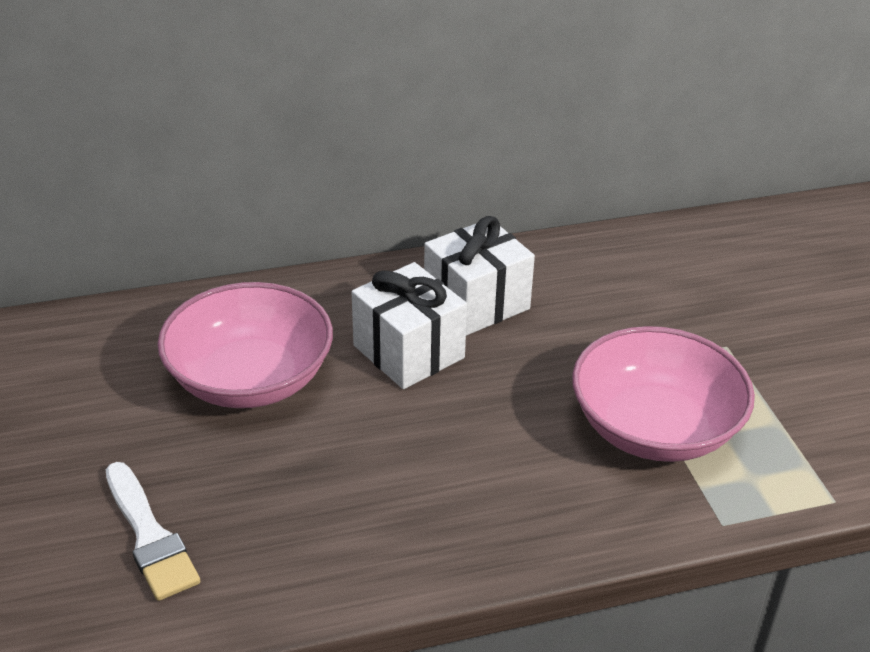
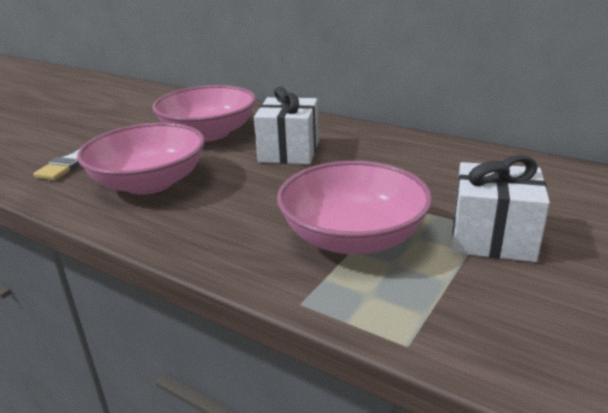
camera: 50 degrees right, 10 degrees down
white gift [424,216,535,336] -> white gift moved to [452,155,550,262]
none -> pink bowl [77,123,205,195]

